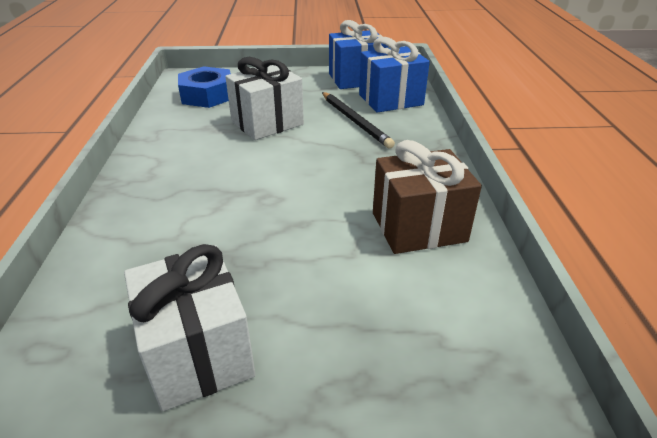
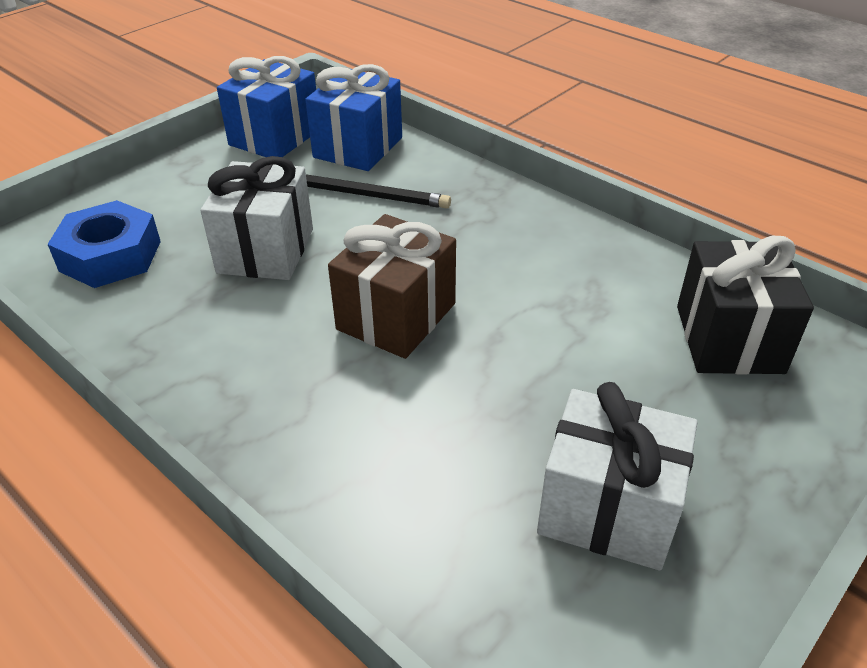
camera: 45 degrees left, 5 degrees up
brown gift [373,140,482,254] -> brown gift moved to [328,214,456,359]
none -> black gift [677,236,814,375]

